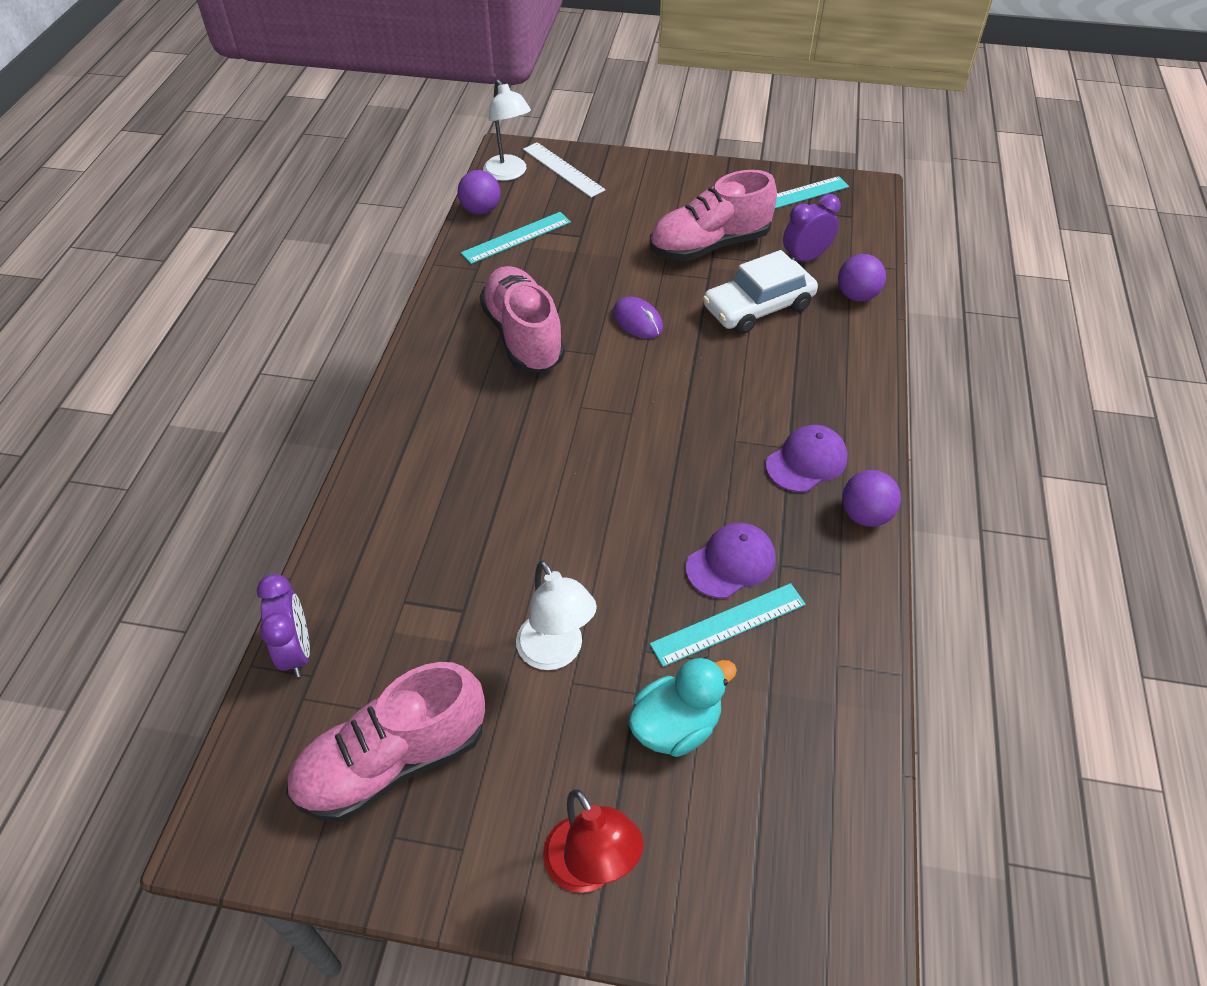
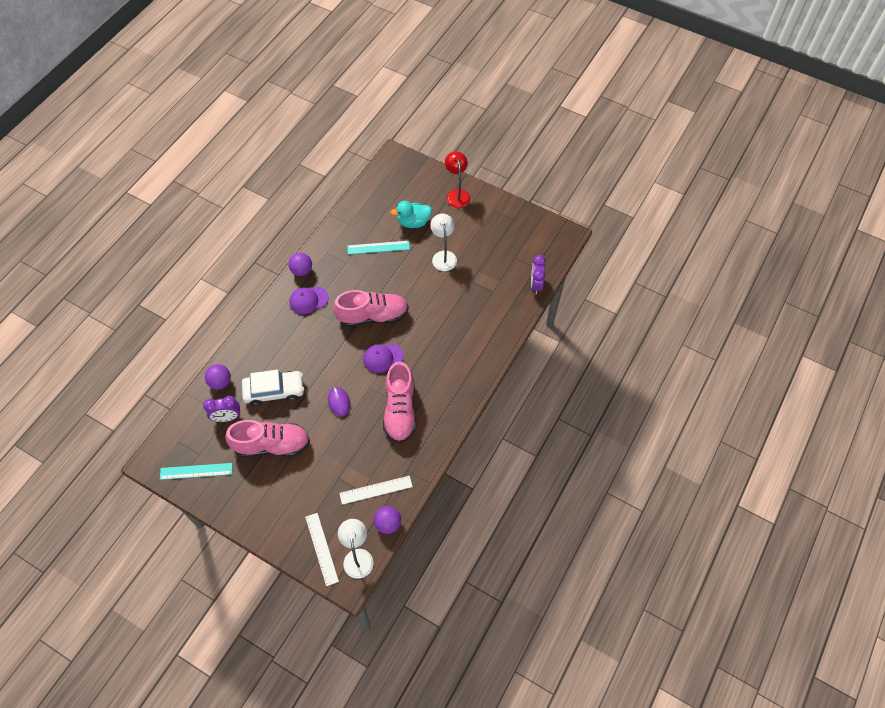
camera: 160 degrees left, 10 degrees up
pink shoe [286,662,485,822] -> pink shoe moved to [333,290,409,327]
turquoise ruler [461,212,571,264] -> white ruler [340,476,413,505]
purple cap [686,523,776,599] -> purple cap moved to [363,344,404,373]

